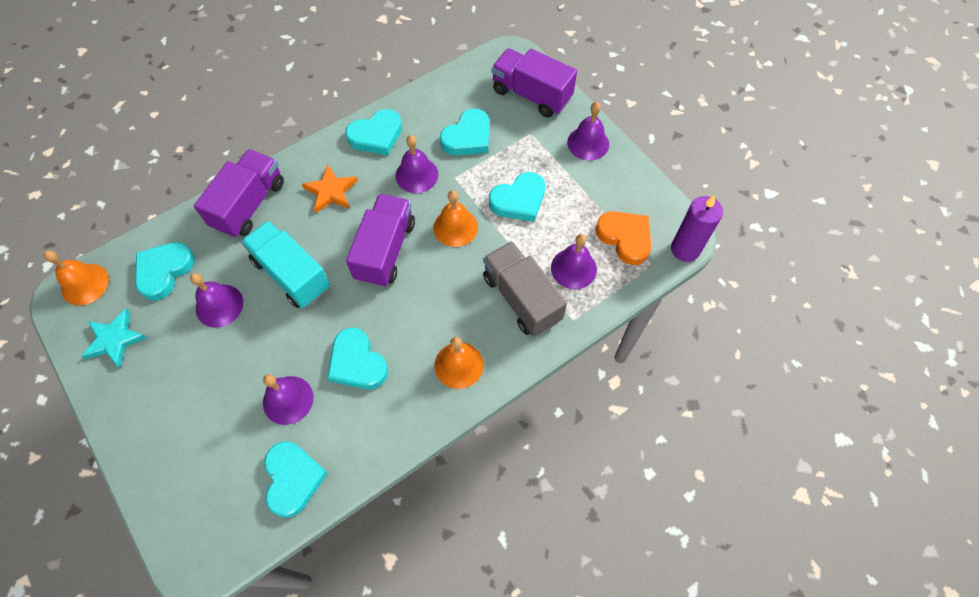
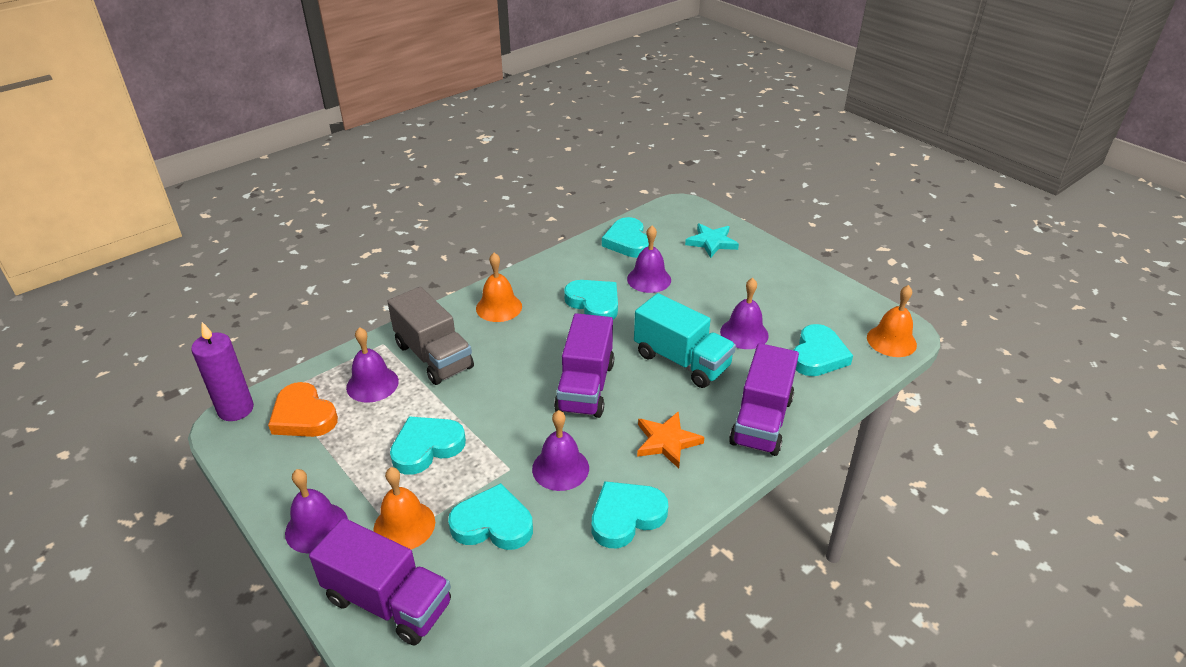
camera: 175 degrees right, 25 degrees down
turquoise star [81,309,147,367] -> turquoise star moved to [685,223,739,258]
orange bell [433,190,478,247] -> orange bell moved to [373,467,435,549]
turquoise heart [440,109,489,155] -> turquoise heart turned 60 degrees clockwise [448,483,533,550]

